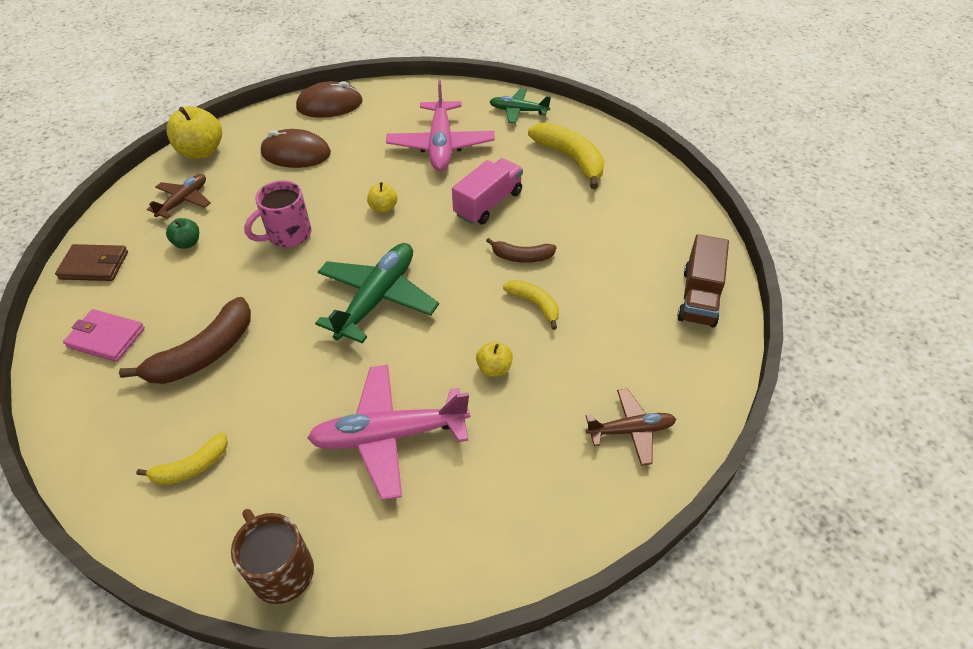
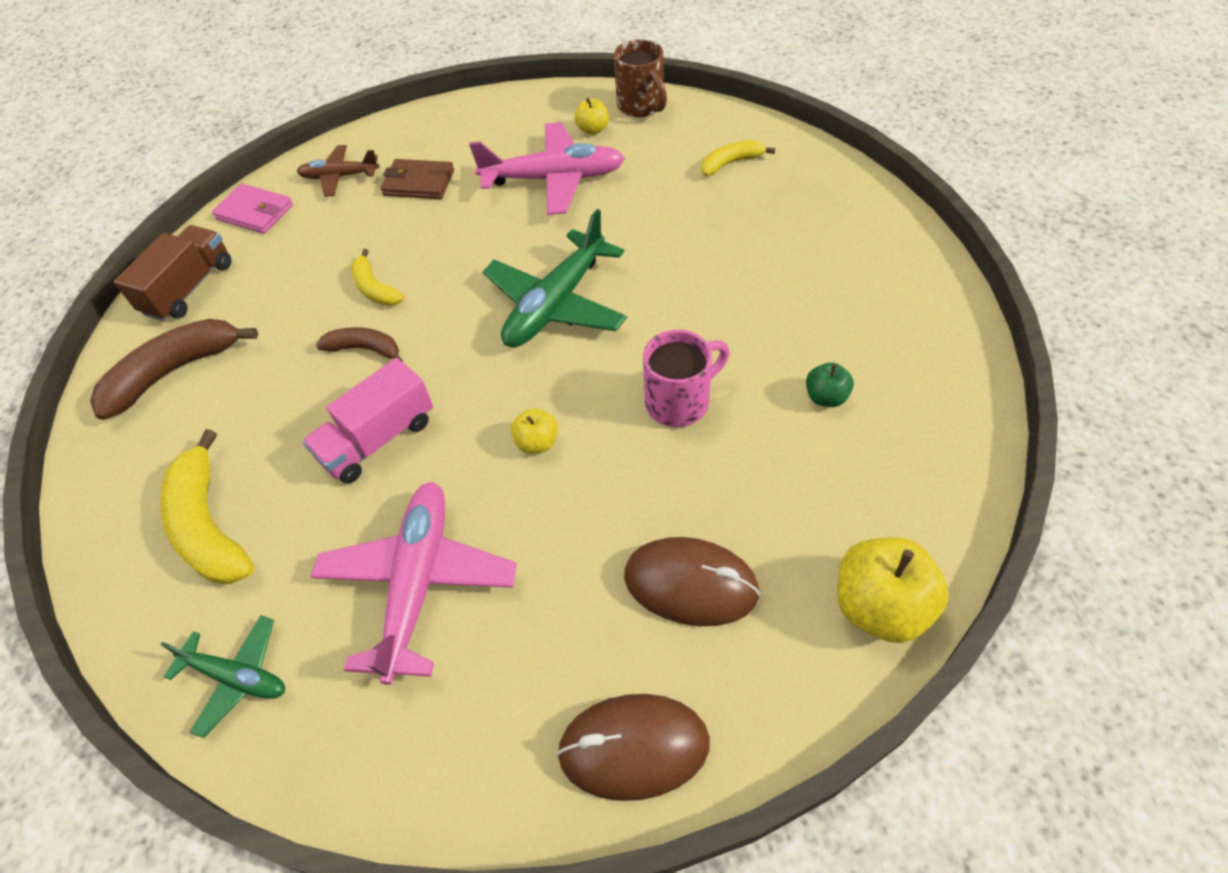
camera: 170 degrees left, 5 degrees up
brown wallet [55,244,128,281] -> brown wallet moved to [381,159,454,199]
pink wallet [63,309,145,362] -> pink wallet moved to [212,184,293,234]
brown banana [119,297,251,384] -> brown banana moved to [90,319,258,420]
brown plane [147,174,211,219] -> none
yellow apple [476,341,513,377] -> yellow apple moved to [575,98,609,135]

